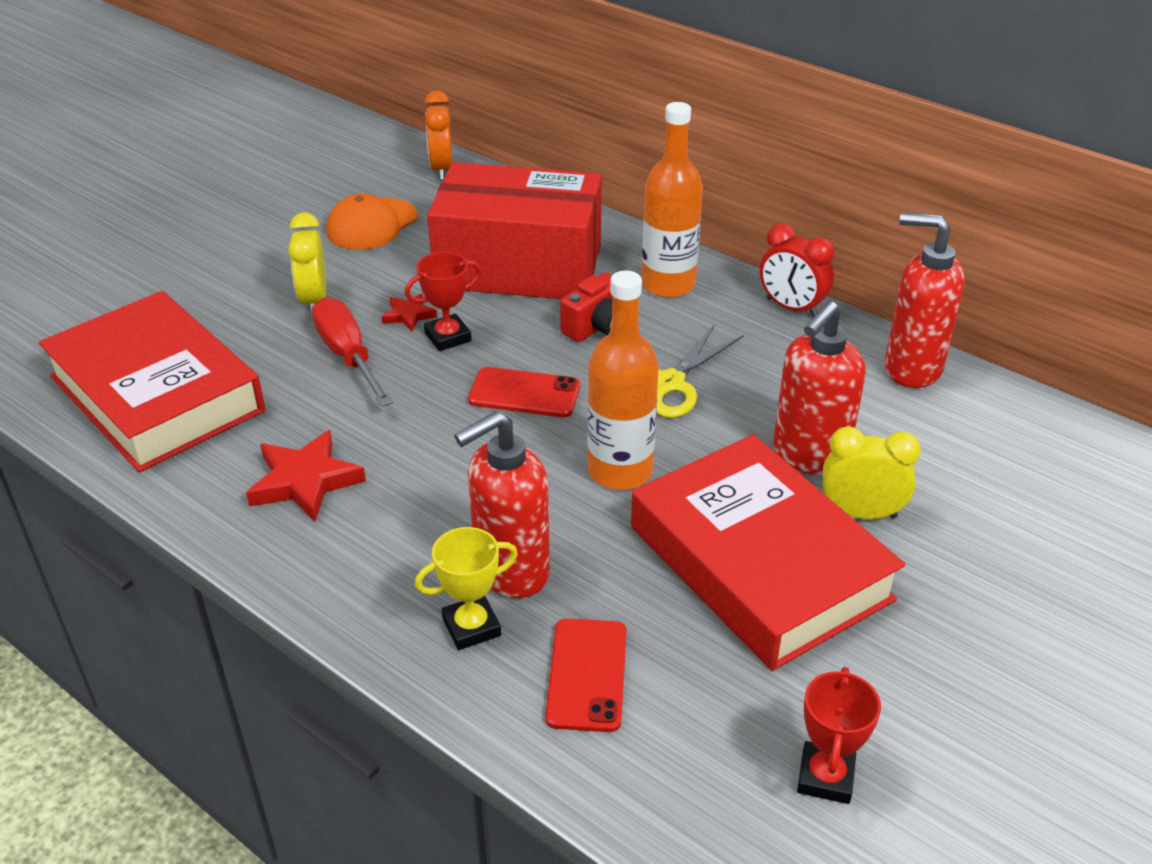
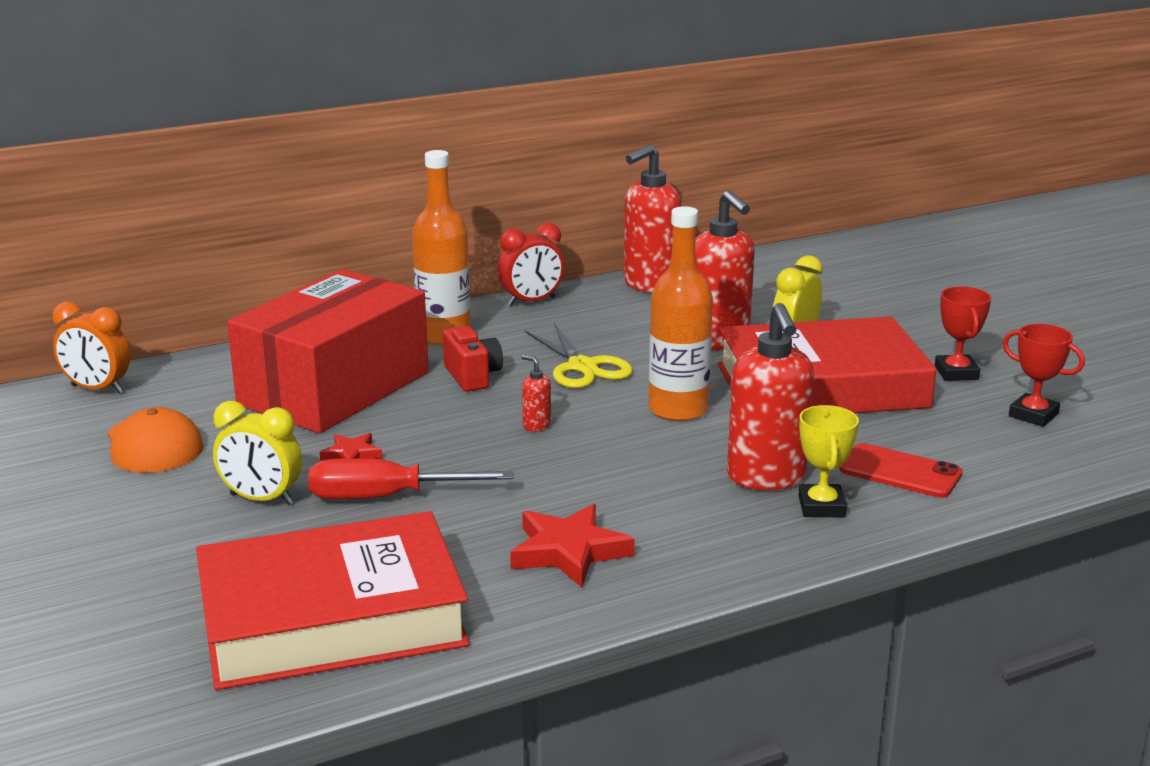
camera: 65 degrees left, 15 degrees down
red trophy [405,252,481,351] -> red trophy moved to [935,286,991,381]
red phone [468,367,580,417] -> red soap dispenser [522,355,551,432]

